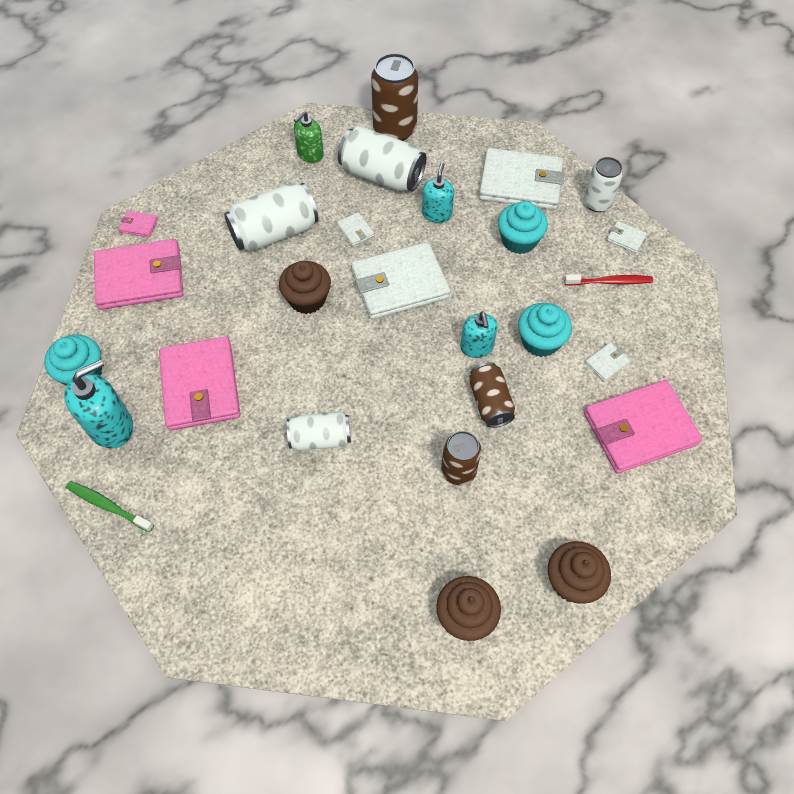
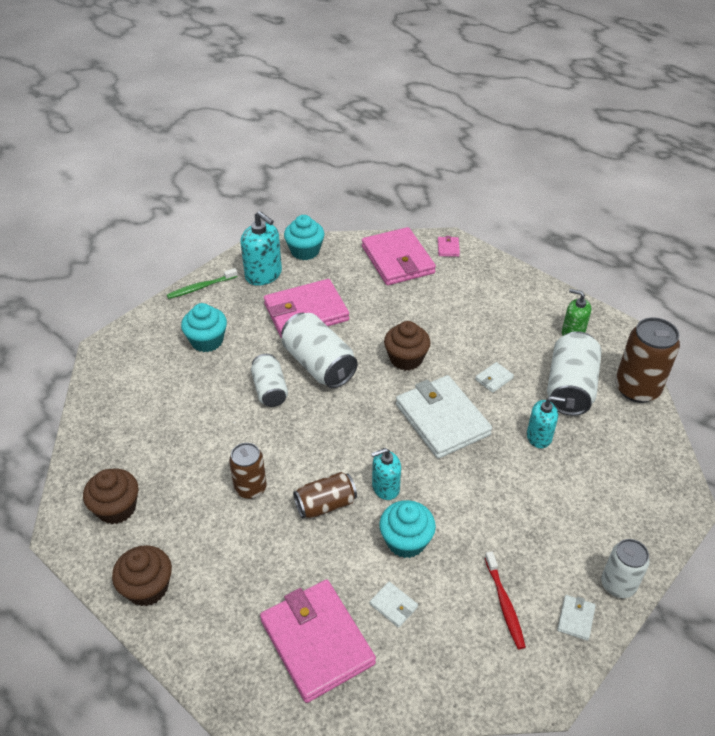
camera: 80 degrees right, 15 degrees down
green toothbrush [66,481,154,532] -> green toothbrush turned 135 degrees counterclockwise [167,268,238,299]
white can [224,183,318,252] -> white can moved to [281,313,358,388]
white wallet [479,148,564,210] -> none
turquoise cupcake [498,201,548,254] -> turquoise cupcake moved to [181,303,227,352]

